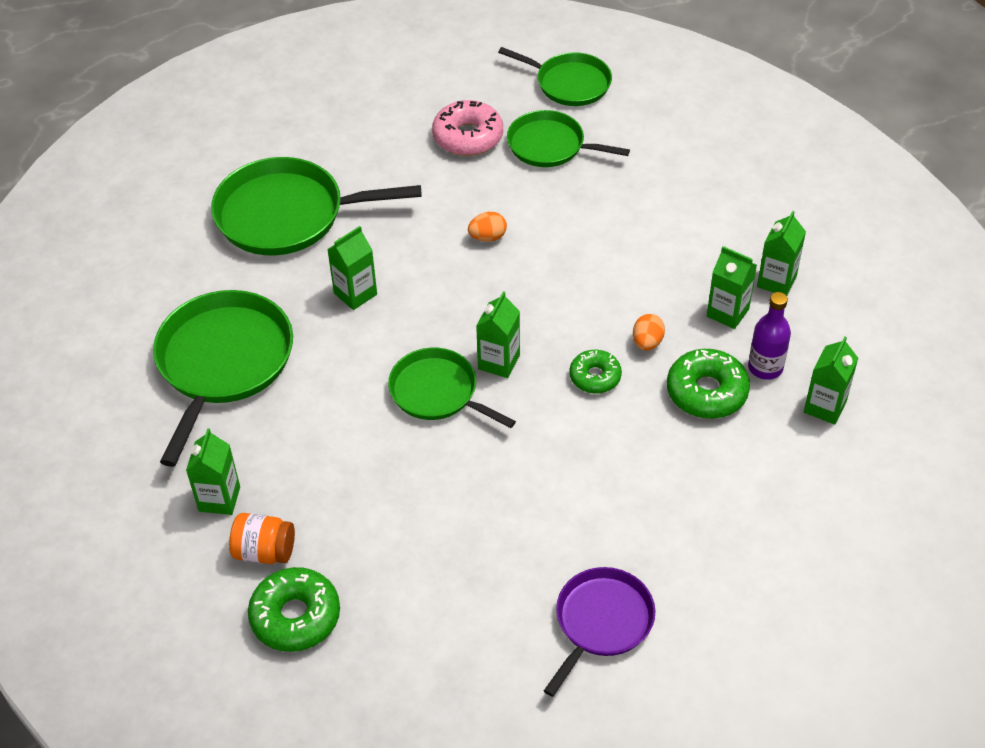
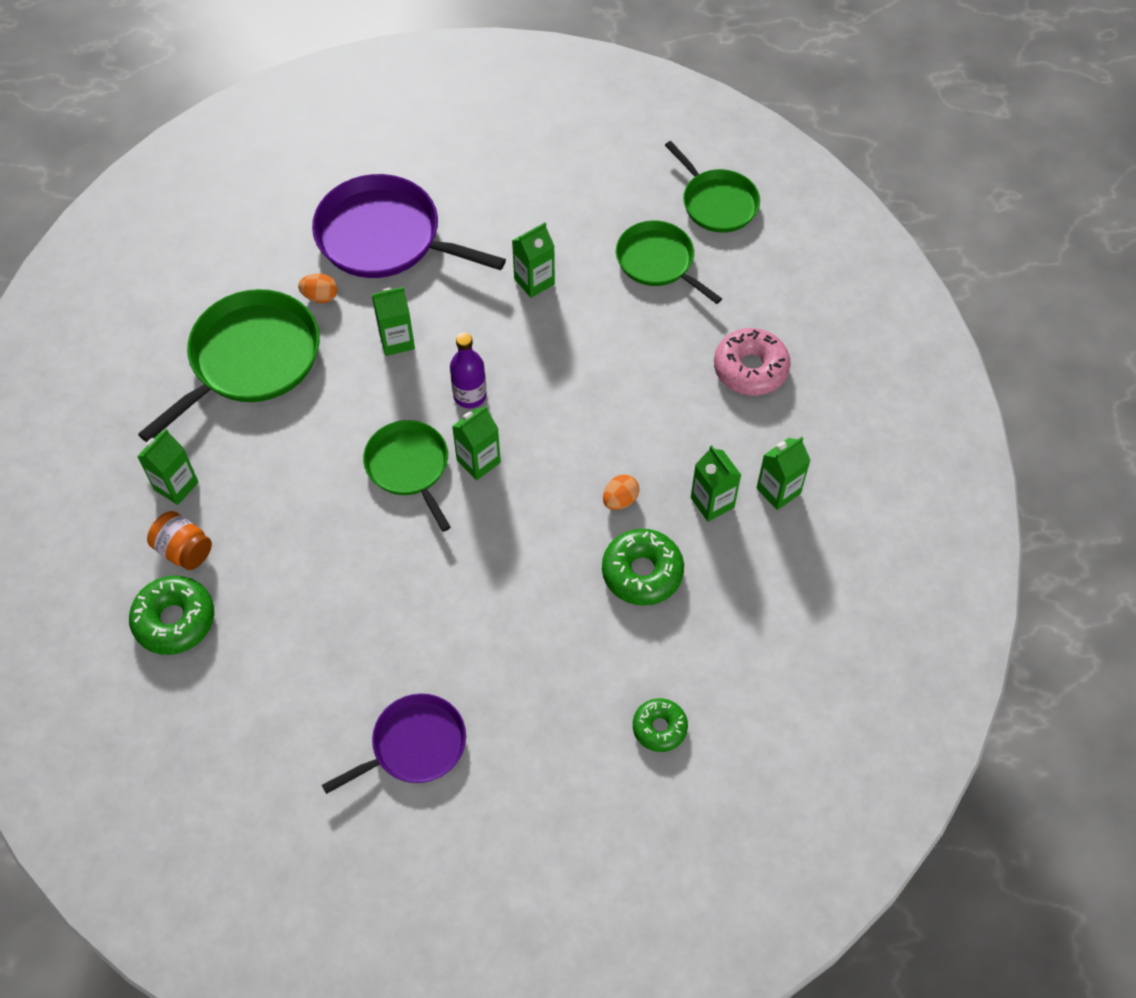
camera: 25 degrees right, 10 degrees up
green pan [211,157,421,256] -> purple pan [312,174,506,278]
pink donut [432,100,503,156] -> pink donut moved to [714,328,791,395]
orange egg [468,212,507,242] -> orange egg moved to [298,273,338,303]
green donut [570,350,622,394] -> green donut moved to [633,698,688,752]
purple bottle [748,292,791,380] -> purple bottle moved to [450,333,487,408]
green carton [804,337,858,425] -> green carton moved to [512,222,555,298]

